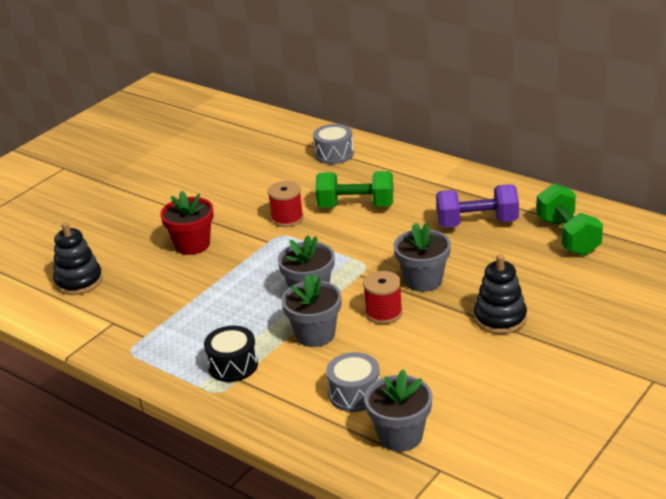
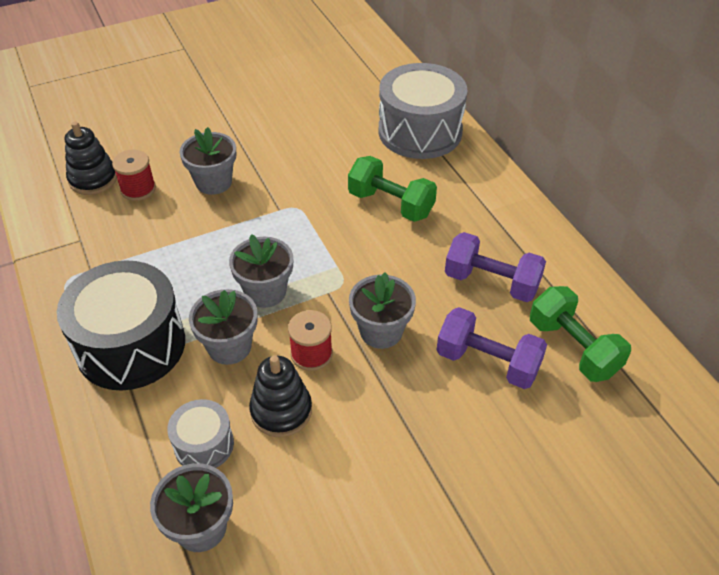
camera: 25 degrees right, 15 degrees up
red flower pot [160,190,214,255] -> grey flower pot [180,127,236,195]
black drum [204,326,258,382] -> black drum [57,260,185,391], size x2.00
red spool [268,181,304,227] -> red spool moved to [112,149,156,201]
grey drum [313,124,354,164] -> grey drum [378,63,468,159], size x2.00
black stacking toy [474,254,527,334] -> black stacking toy moved to [249,355,312,437]
green dumbbell [536,184,603,256] -> green dumbbell turned 45 degrees counterclockwise [530,286,631,382]
none -> purple dumbbell [437,307,547,389]

